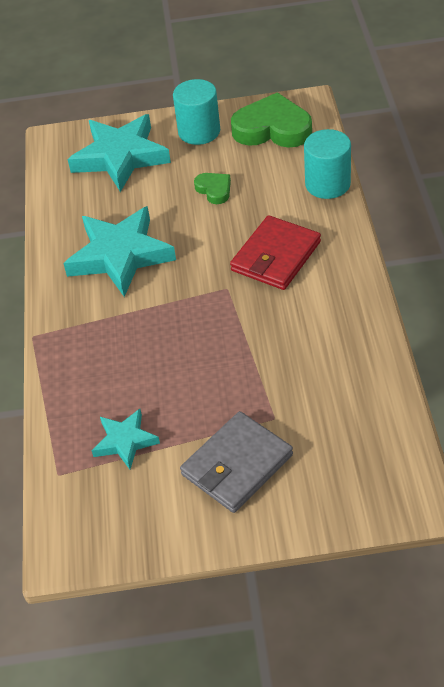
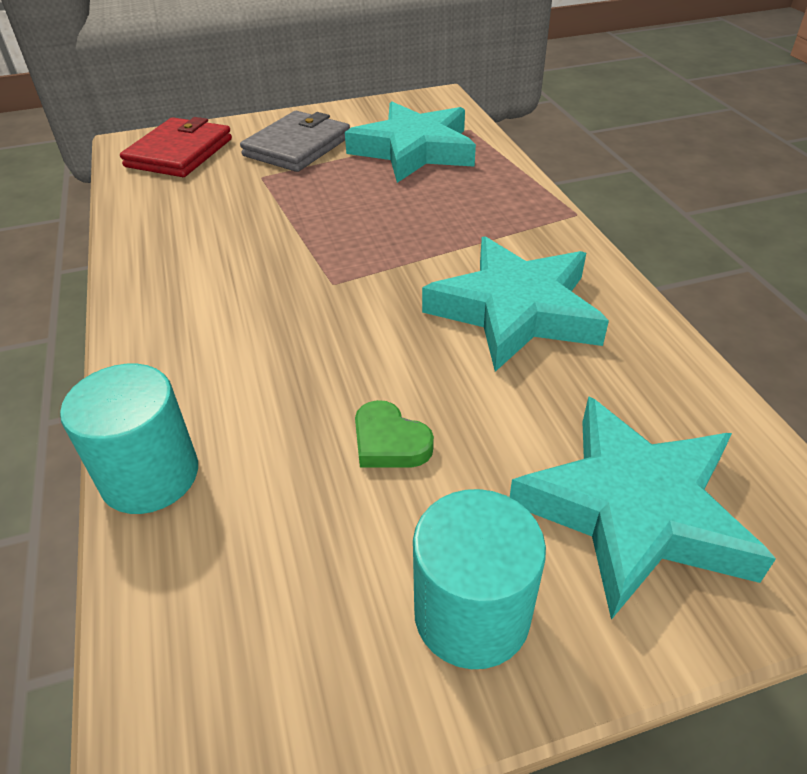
camera: 165 degrees right, 5 degrees down
turquoise star [92,409,160,469] -> turquoise star [345,102,476,183], size x1.89
red wallet [230,215,321,290] -> red wallet moved to [120,117,232,177]
green heart [231,92,312,148] -> none

